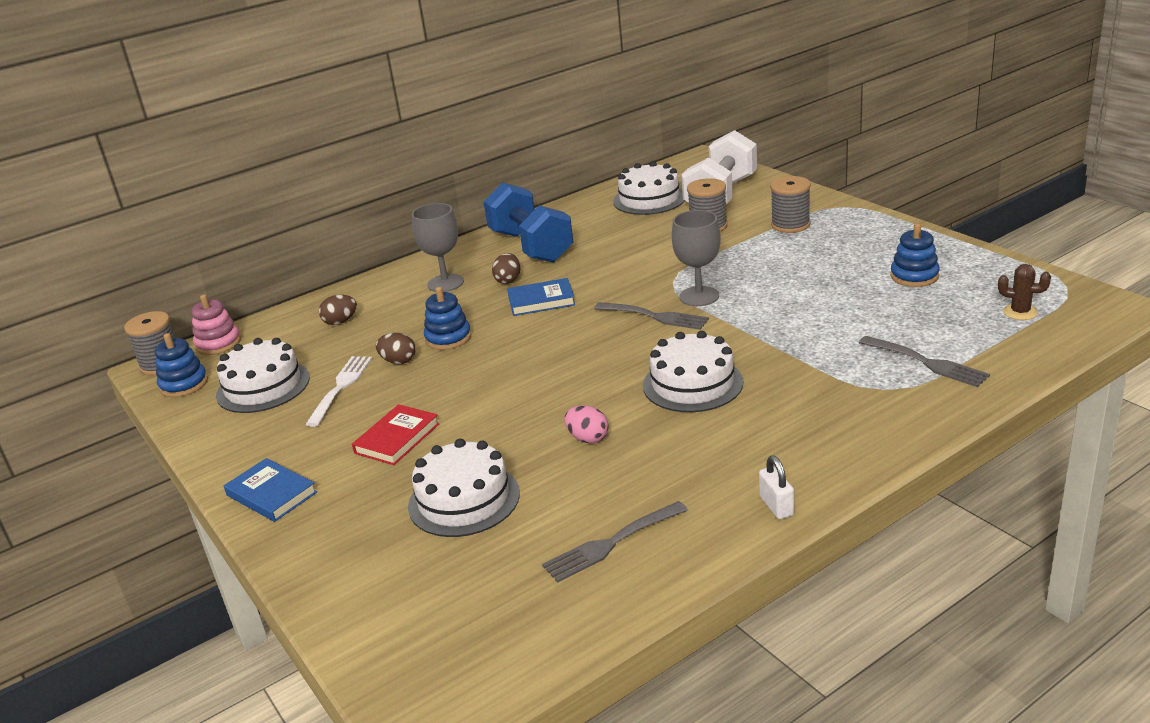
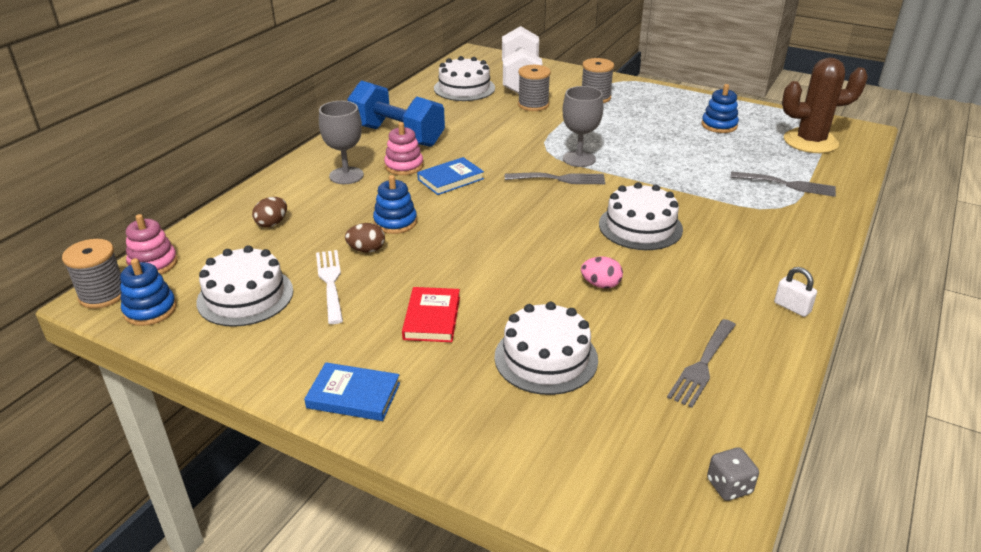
camera: 30 degrees left, 5 degrees up
brown egg [492,253,520,284] -> pink stacking toy [384,122,423,175]
brown cactus [998,264,1051,320] -> brown cactus [782,57,868,153], size x2.22
none -> grey dice [707,447,759,501]

